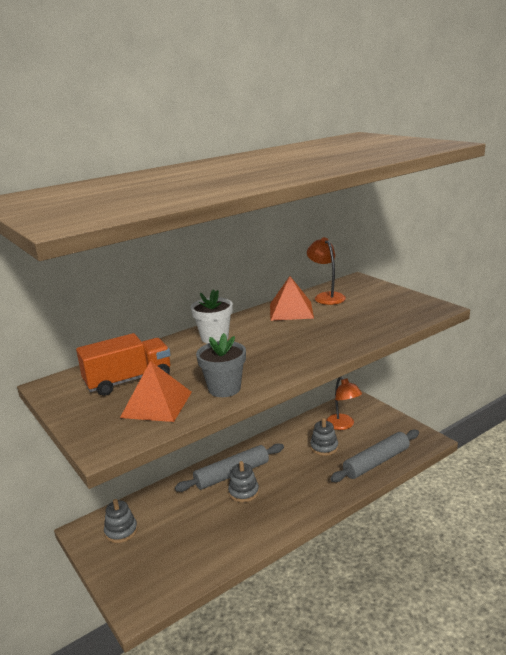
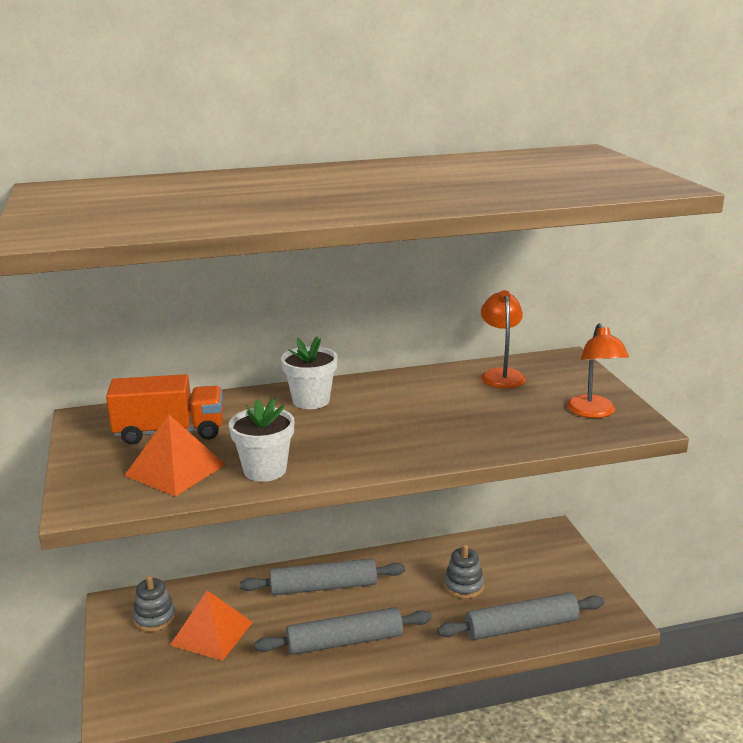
camera: 20 degrees right, 0 degrees up
grey flower pot [196,333,246,397] -> white flower pot [229,398,294,482]
grey stacking toy [228,461,259,502] -> none
orange pyramid [270,276,314,321] -> orange pyramid moved to [170,590,253,661]
orange lamp [326,376,362,430] -> orange lamp moved to [567,323,629,418]
none -> grey rolling pin [254,607,432,655]

